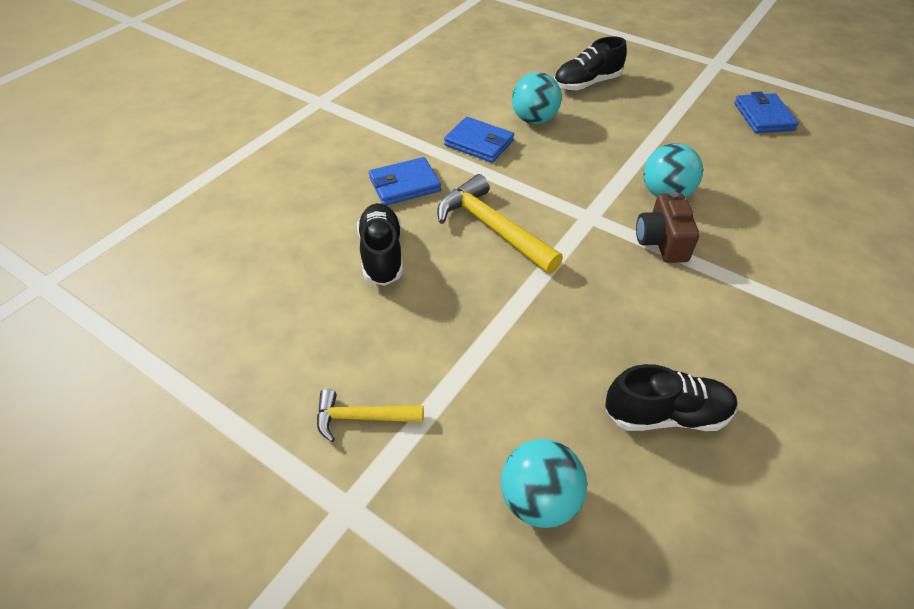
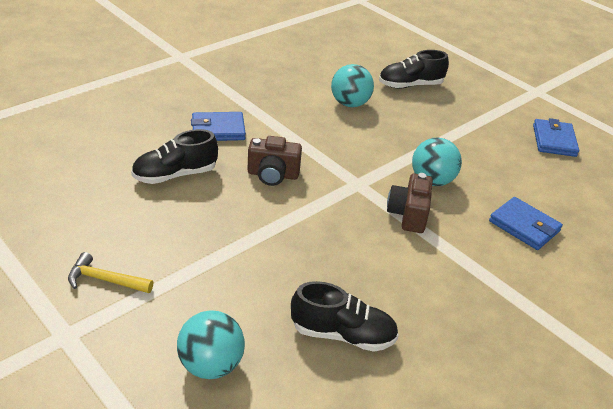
camera: 10 degrees right, 10 degrees down
black shoe [357,203,403,286] -> black shoe turned 120 degrees counterclockwise [131,129,218,184]
yellow hammer [437,174,563,274] -> brown camera [248,136,302,186]
blue wallet [444,117,514,163] -> blue wallet moved to [489,197,563,250]

